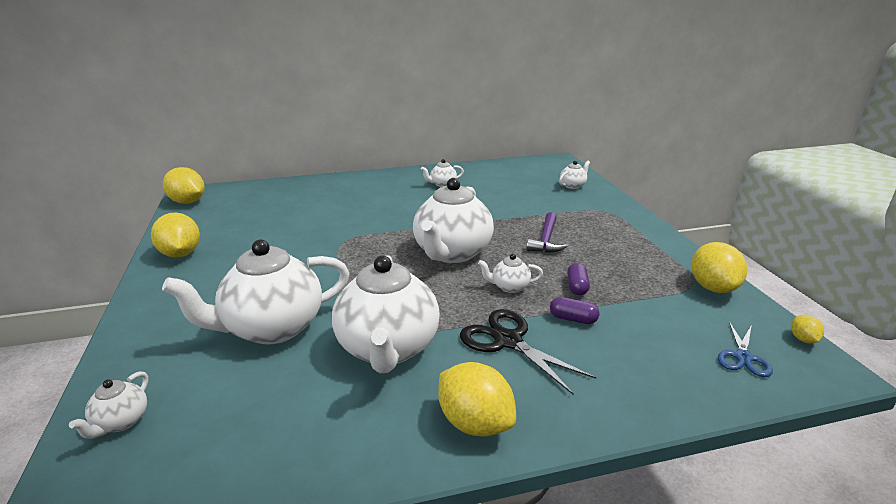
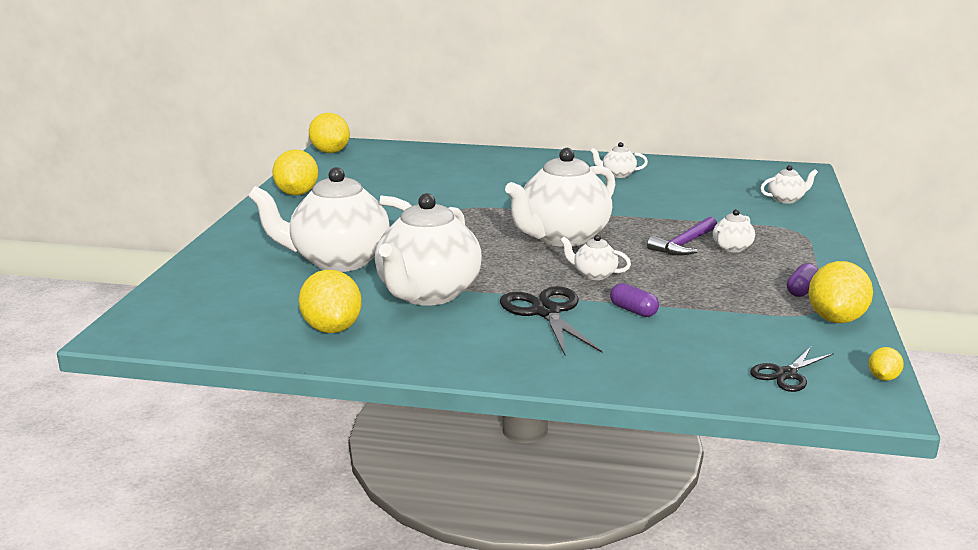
camera: 25 degrees right, 5 degrees down
white teapot [69,371,148,439] -> white teapot moved to [713,209,755,252]
yellow lemon [438,362,516,437] -> yellow lemon moved to [299,270,362,333]
purple capsule [567,263,590,296] -> purple capsule moved to [787,263,818,297]
blue scissors [718,322,773,377] -> black scissors [750,347,834,392]

